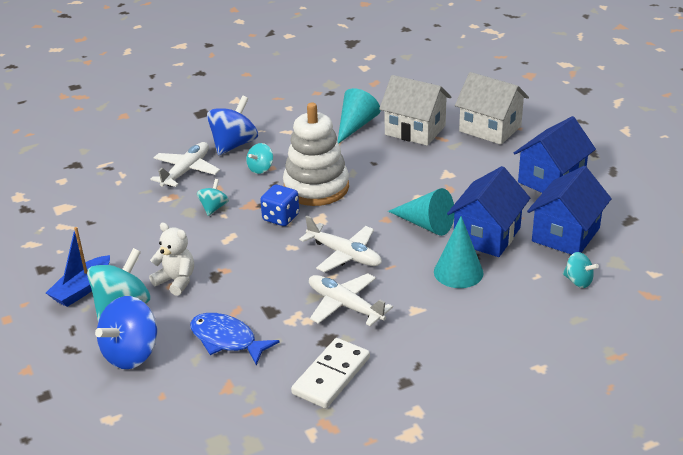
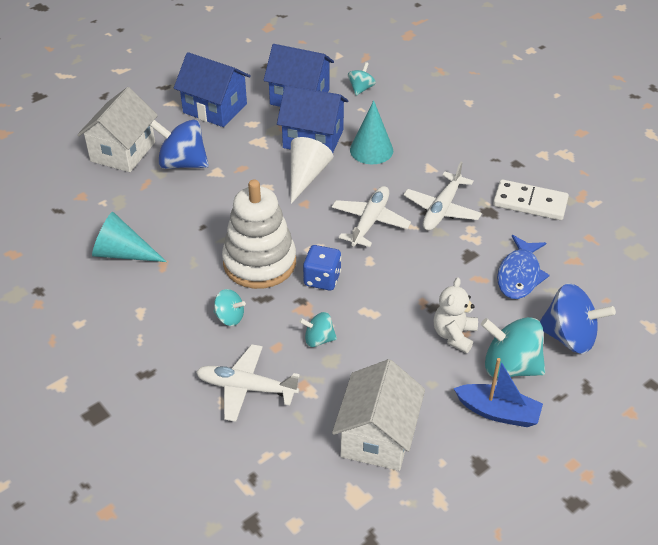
camera: 105 degrees left, 10 degrees up
blue spinning top [207,96,258,156] -> blue spinning top moved to [150,120,209,169]
white house [379,75,451,146] -> white house moved to [332,359,425,471]
turquoise cone [388,188,454,236] -> white cone [291,137,333,204]

